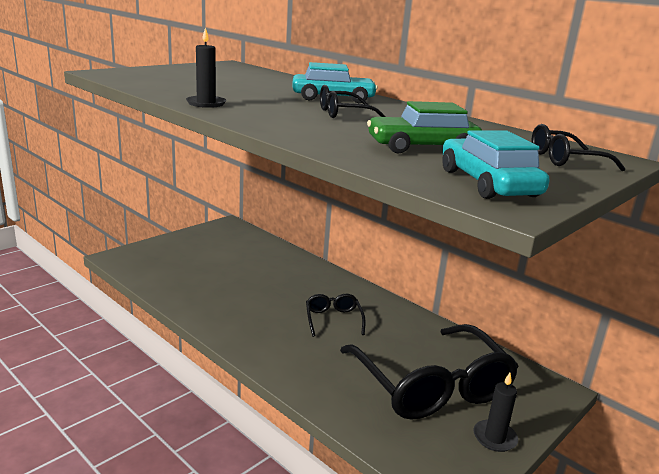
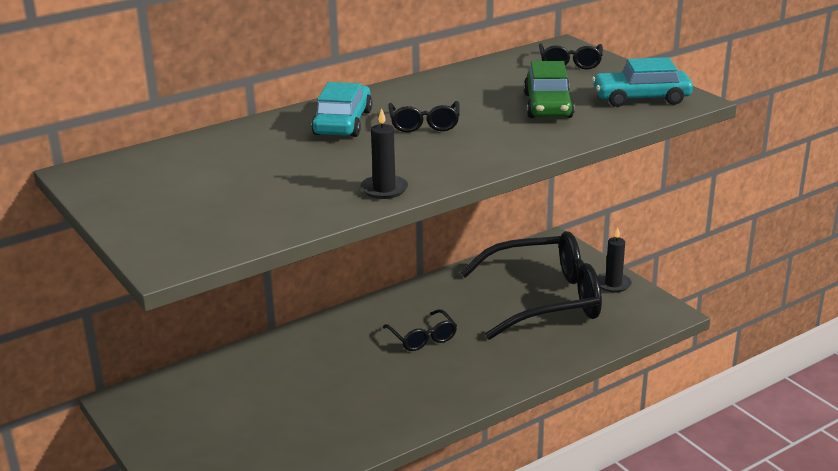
camera: 75 degrees left, 5 degrees up
black glasses [306,294,366,337] -> black glasses turned 120 degrees counterclockwise [382,309,457,351]

